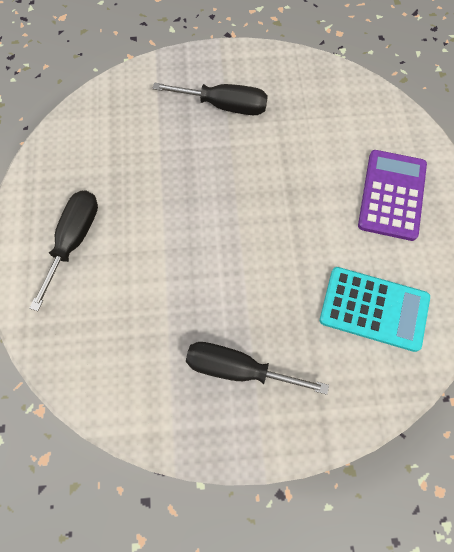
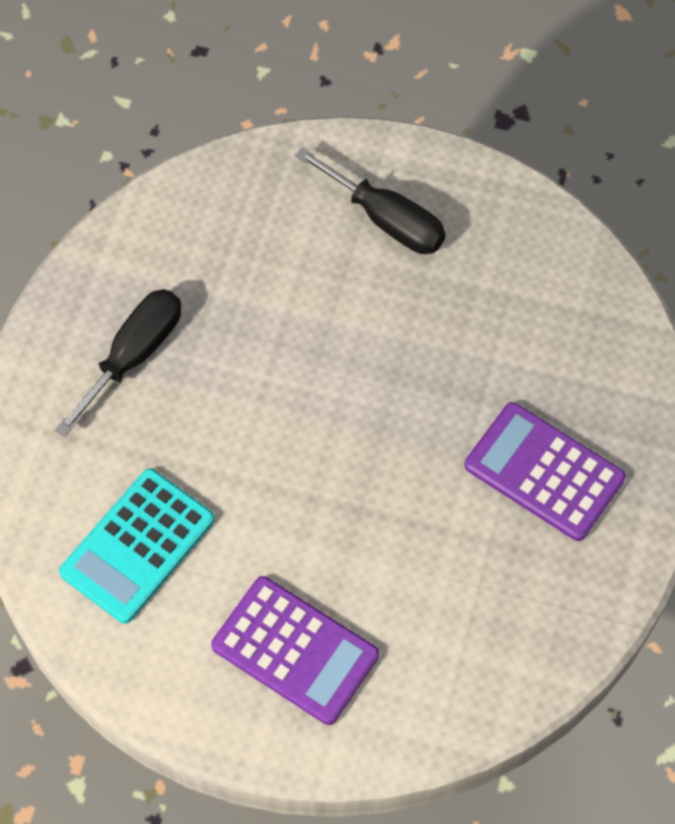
camera: 110 degrees right, 5 degrees down
black screwdriver [152,82,268,115] -> purple calculator [464,402,626,541]

